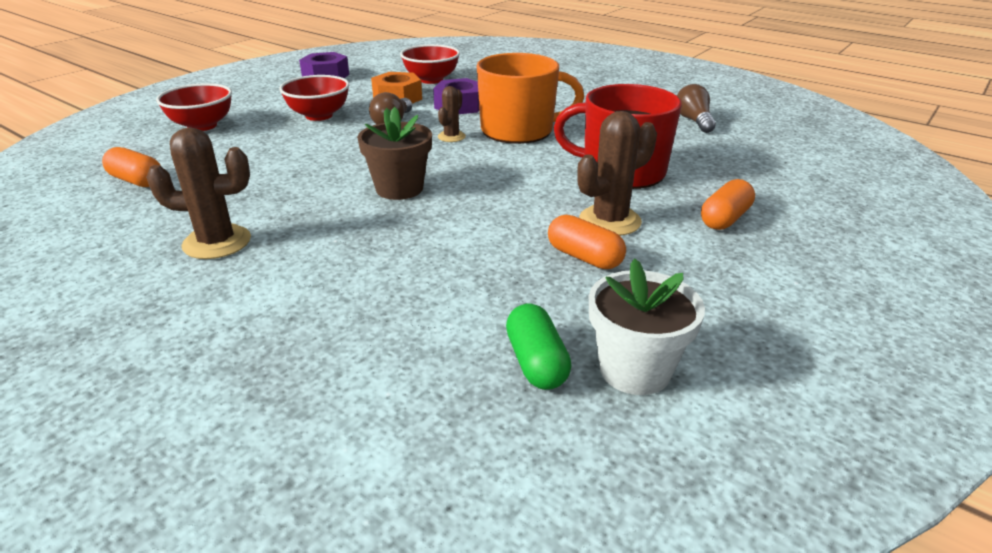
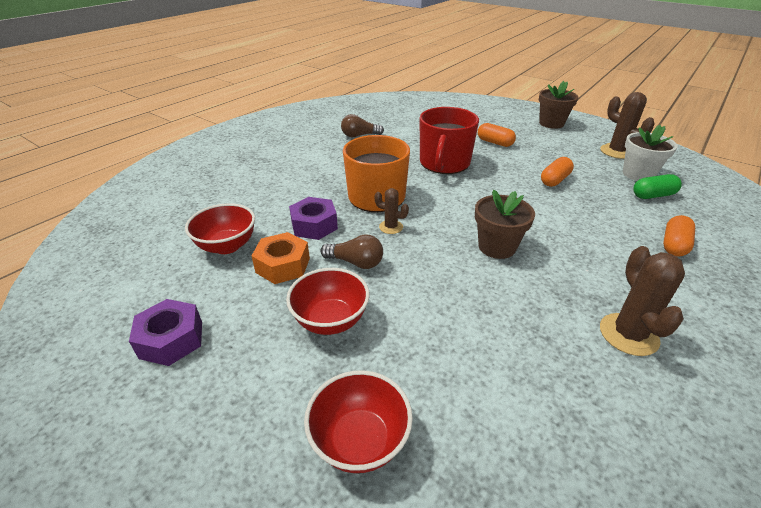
camera: 90 degrees left, 5 degrees up
orange capsule [102,147,161,187] -> orange capsule moved to [663,215,695,257]
brown cactus [577,111,657,236] -> brown cactus moved to [600,92,655,159]
none -> brown flower pot [539,81,578,129]

